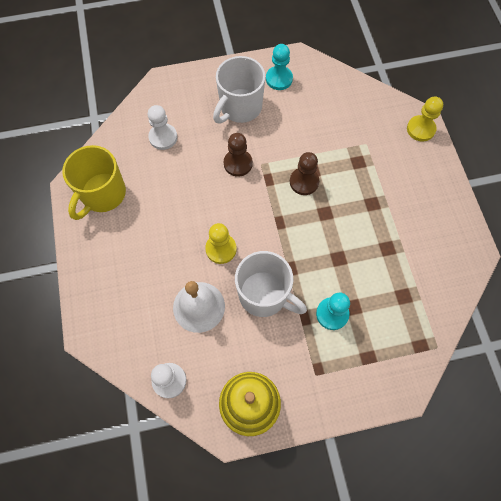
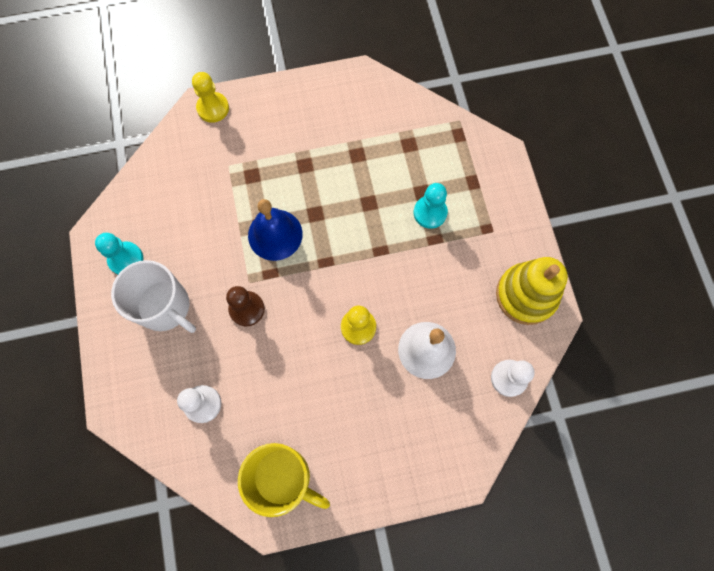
camera: 90 degrees left, 5 degrees up
white mug [235,251,307,317] -> none
brown pawn [290,152,319,195] -> blue bell [248,199,303,261]

